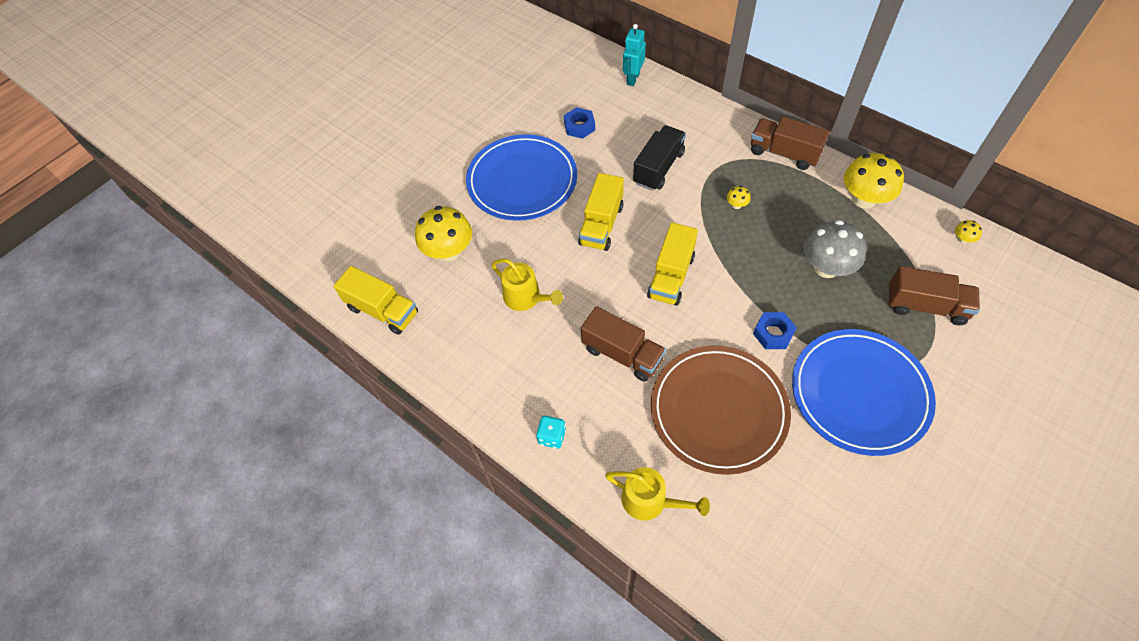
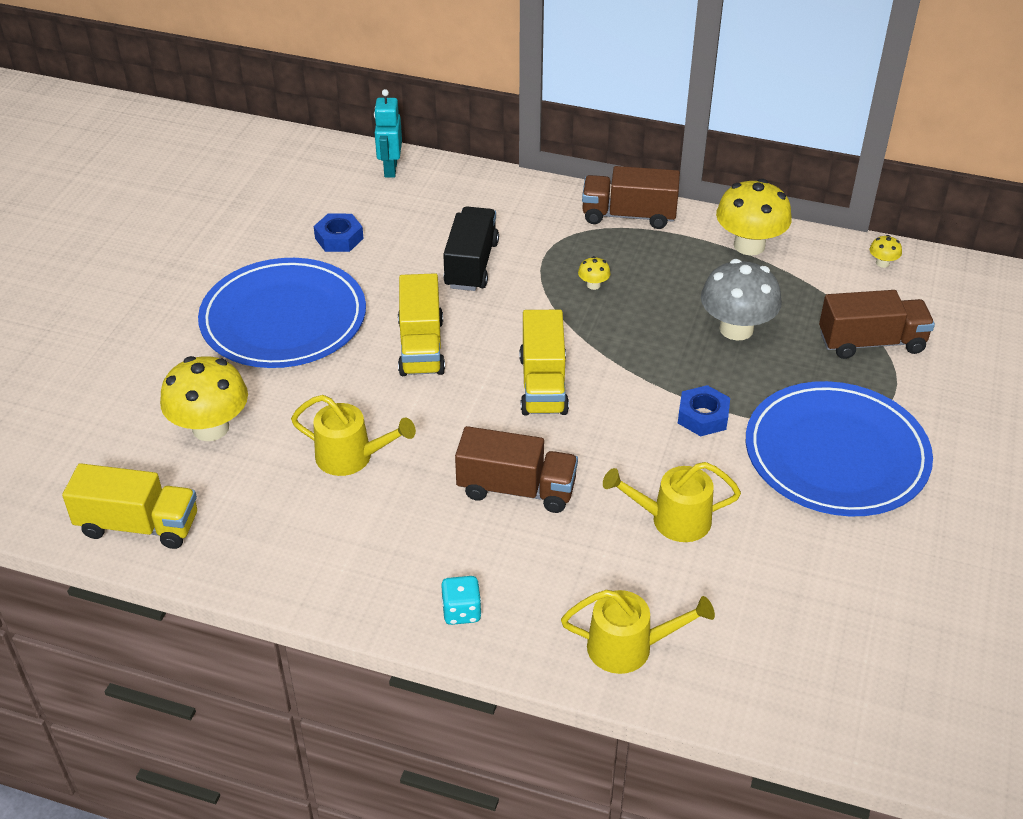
camera: 25 degrees left, 15 degrees down
brown plate [651,346,791,475] -> yellow watering can [603,462,741,542]

